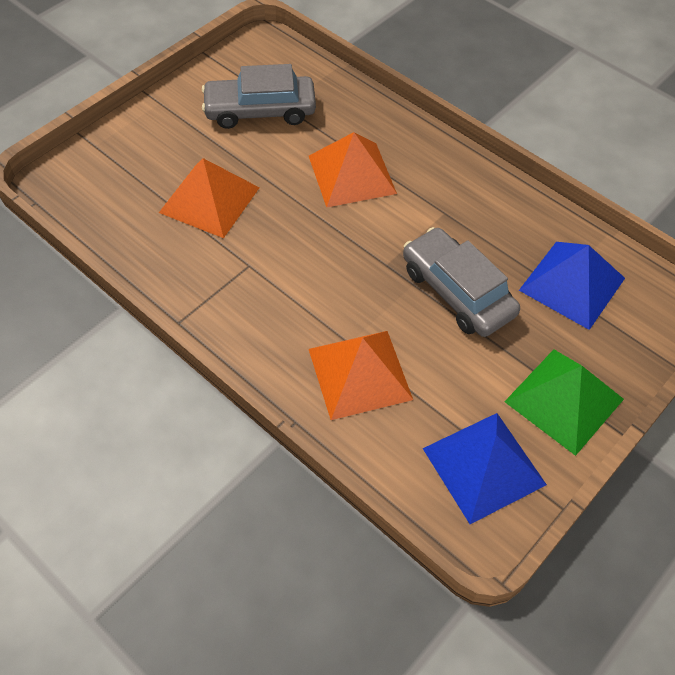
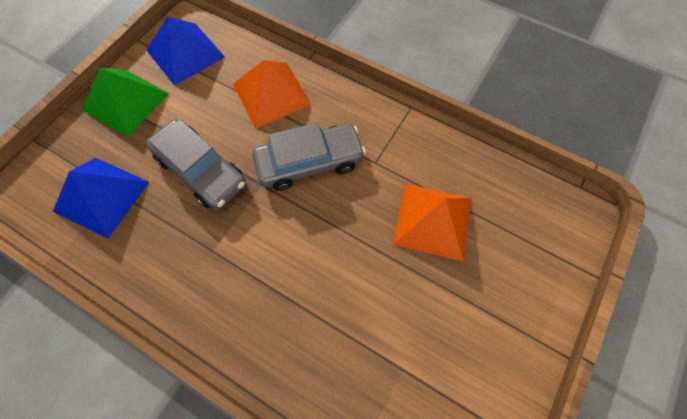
camera: 170 degrees right, 10 degrees up
grey car [202,64,316,129] -> grey car moved to [252,123,366,191]
orange pyramid [309,132,397,207] -> none

